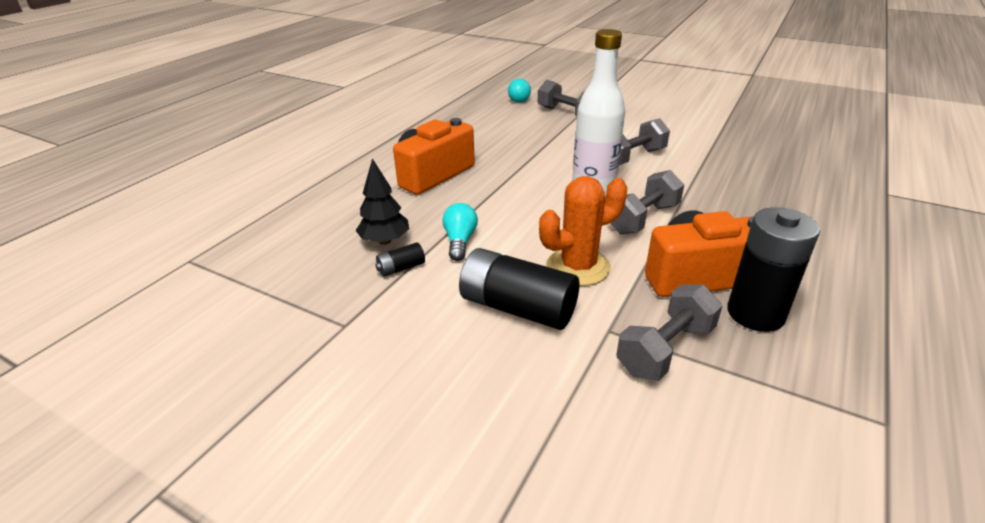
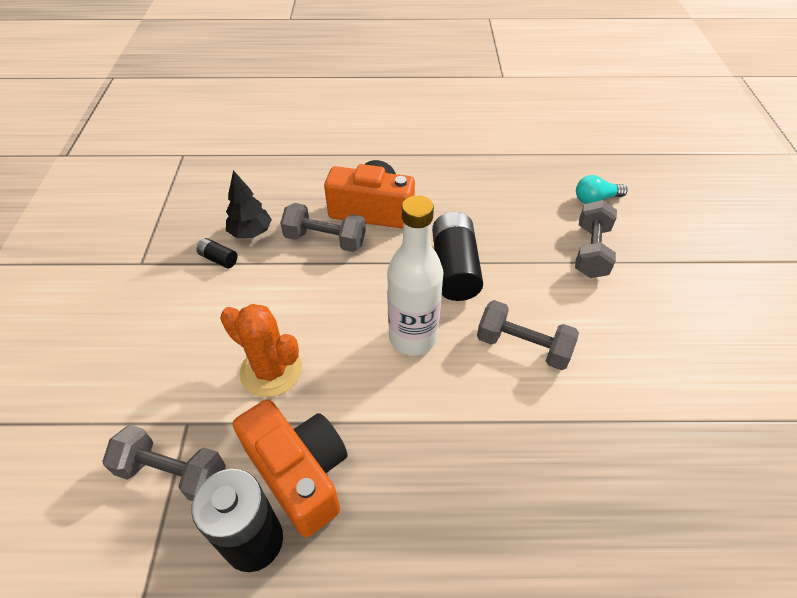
camera: 60 degrees right, 15 degrees up
turquoise light bulb [443,203,478,261] -> none
black battery [459,248,579,330] -> black battery moved to [432,212,483,301]
grey dumbbell [610,170,684,234] -> grey dumbbell moved to [280,203,366,252]

